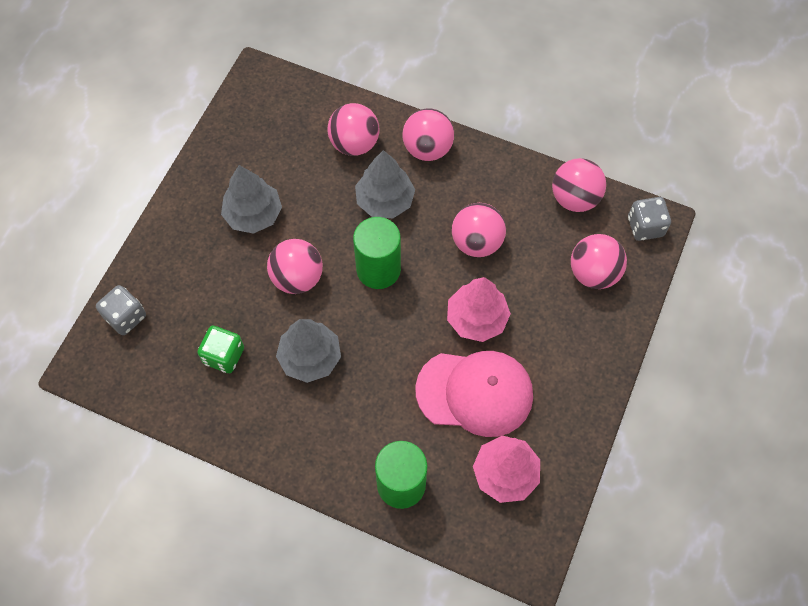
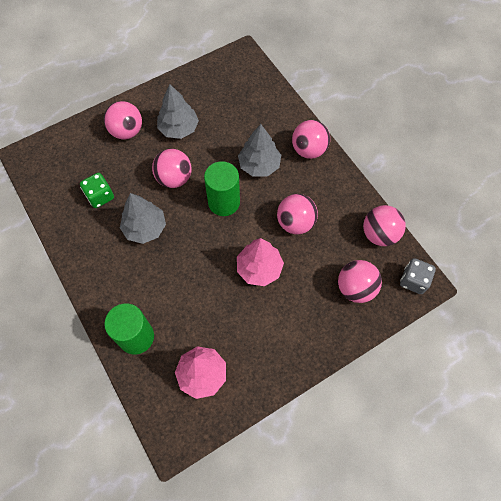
camera: 35 degrees right, 0 degrees up
grey dice [96,285,146,335] -> none
pink ball [327,103,380,156] -> pink ball moved to [104,101,142,140]
pink cap [415,351,533,437] -> none

